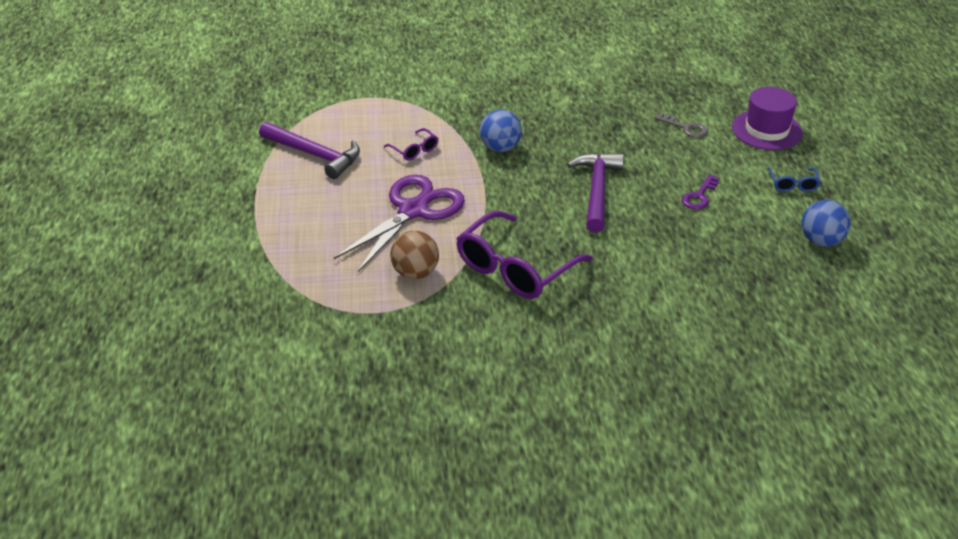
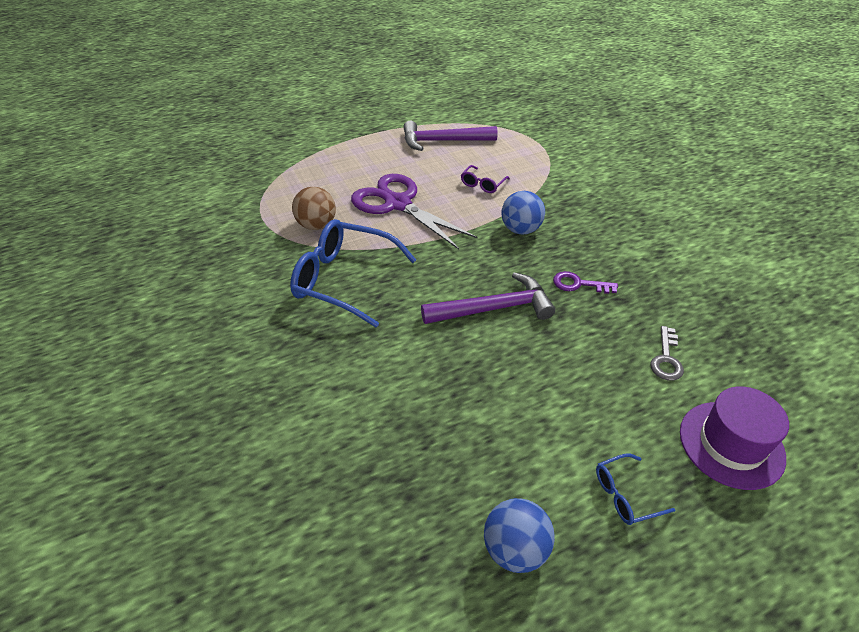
camera: 70 degrees right, 5 degrees up
purple hammer [259,122,360,179] -> purple hammer turned 75 degrees clockwise [403,121,498,151]
purple scissors [334,174,465,272] -> purple scissors turned 150 degrees counterclockwise [351,174,478,249]
purple glasses [456,211,593,299] -> blue glasses [290,219,416,328]
purple key [682,175,719,210] -> purple key moved to [553,271,618,294]

